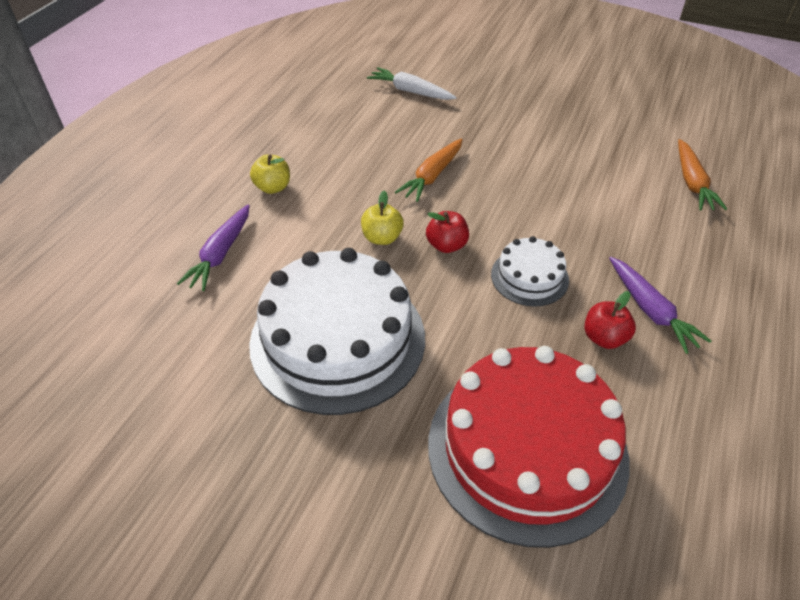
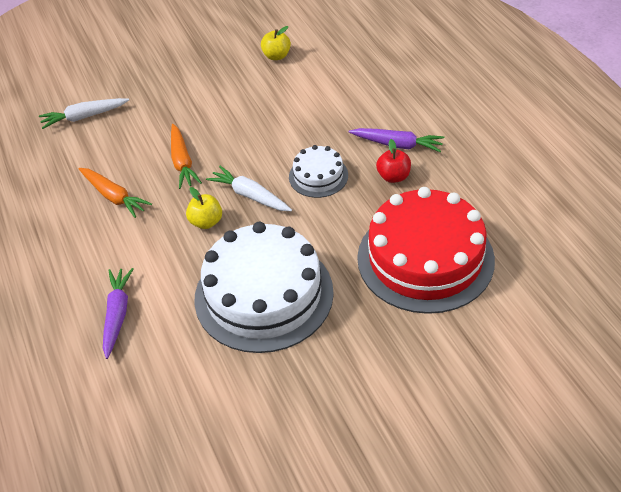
camera: 45 degrees left, 0 degrees up
purple carrot [177,204,250,291] -> purple carrot turned 150 degrees counterclockwise [103,268,133,359]
yellow apple [250,154,290,194] -> yellow apple moved to [261,26,291,60]
red apple [426,211,469,253] -> white carrot [206,166,292,211]
orange carrot [678,139,727,211] -> orange carrot moved to [79,168,152,218]

